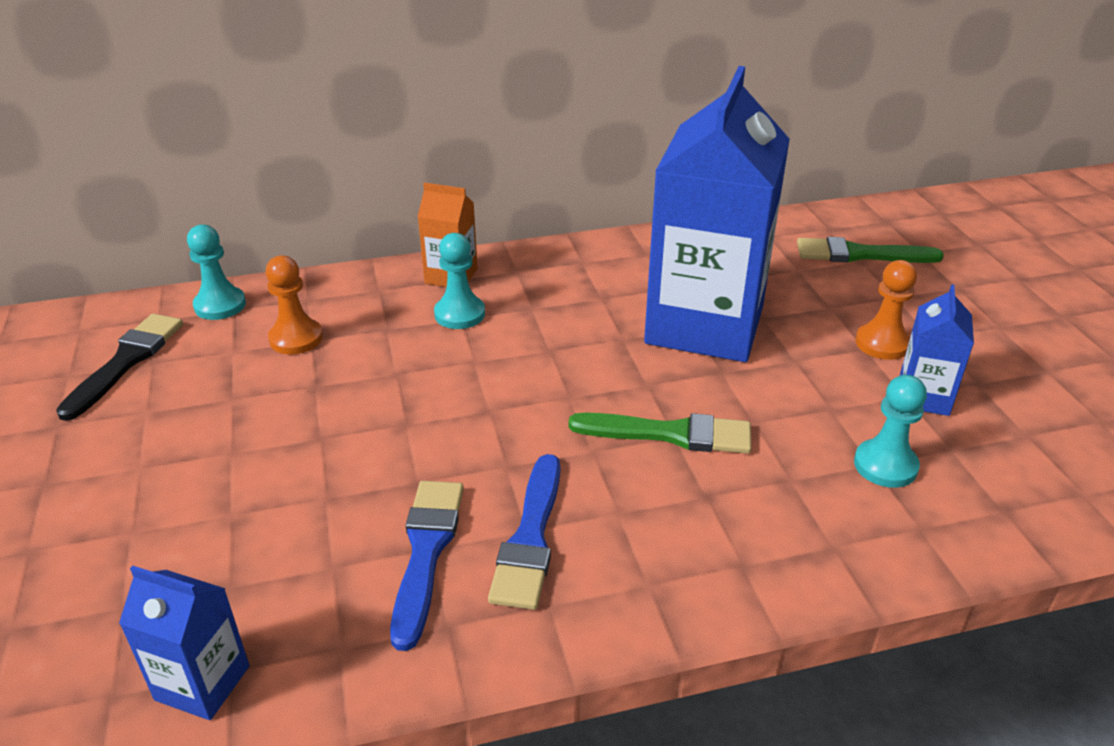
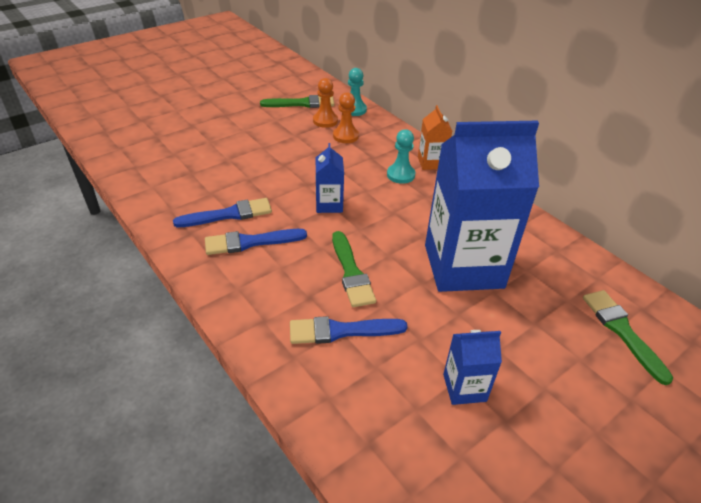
camera: 65 degrees right, 5 degrees up
black brush [56,314,183,421] -> green brush [260,95,334,108]
blue carton [119,566,250,720] -> blue carton moved to [316,143,344,213]
turquoise pawn [854,375,927,488] -> none
orange pawn [856,260,917,360] -> orange pawn moved to [313,78,338,128]
none -> blue brush [290,316,408,344]

